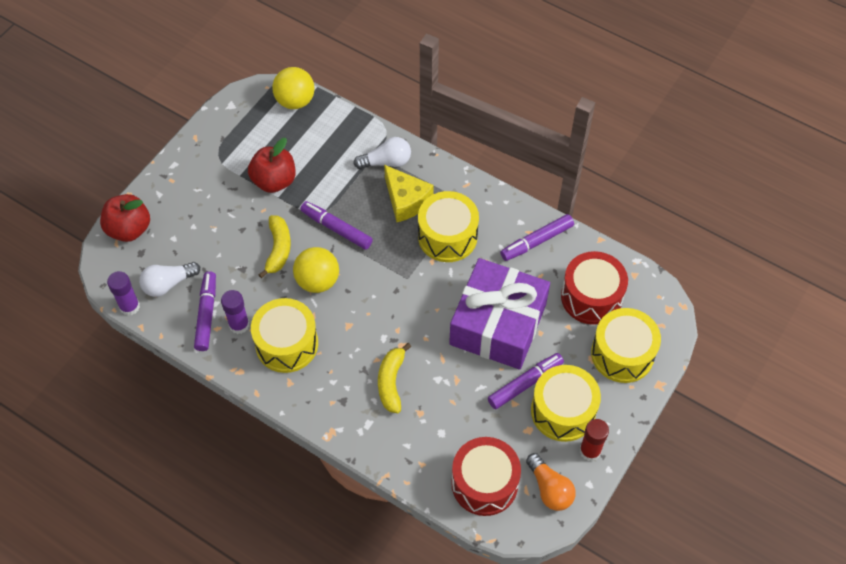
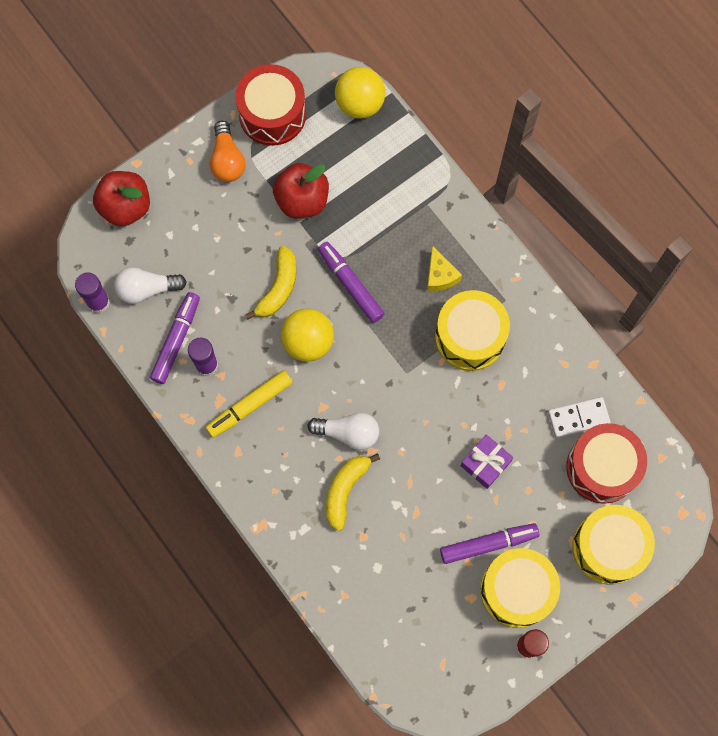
camera: 20 degrees right, 15 degrees up
yellow drum [251,298,318,373] -> yellow marker [206,370,293,438]
white light bulb [354,137,411,169] -> white light bulb moved to [307,412,379,450]
yellow cheese [384,165,434,222] -> yellow cheese [427,245,462,292], size x0.65
purple gift [449,258,550,370] -> purple gift [460,434,513,489], size x0.41
red drum [451,437,521,516] -> red drum moved to [235,64,306,146]
purple marker [500,214,574,261] -> none
orange light bulb [526,453,576,511] -> orange light bulb moved to [210,121,246,182]
none -> white domino [548,397,611,438]

